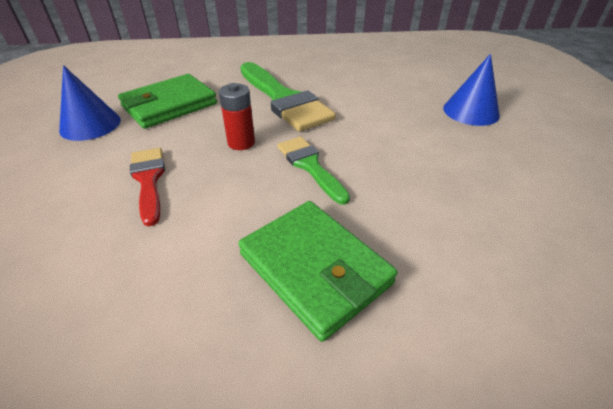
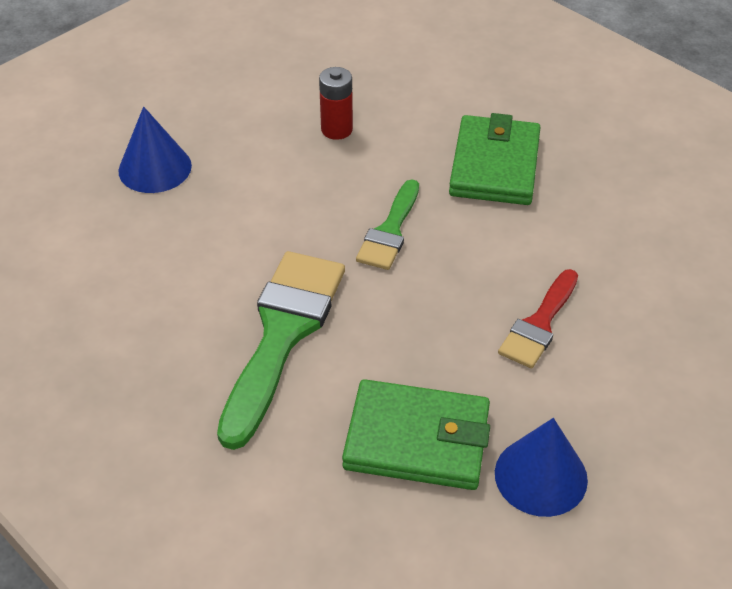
camera: 130 degrees left, 5 degrees up
red battery [219,83,255,150] -> red battery moved to [319,67,353,140]

